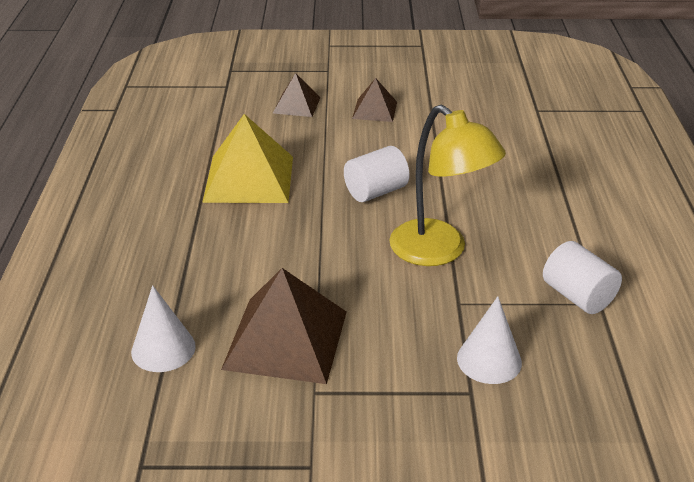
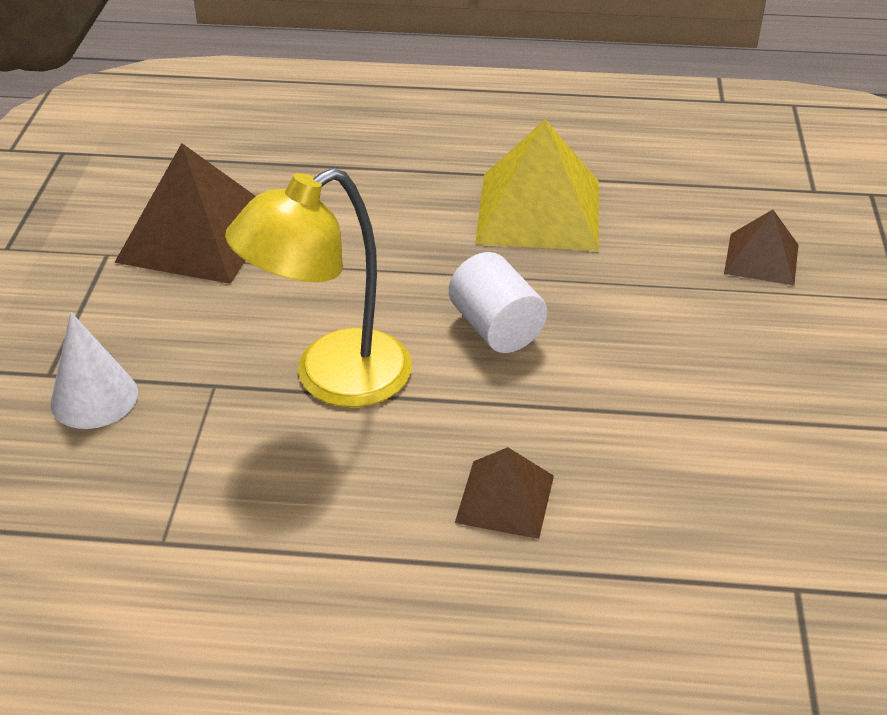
camera: 95 degrees right, 5 degrees up
white cone [131,285,196,372] -> none
brown pyramid [352,78,397,122] -> brown pyramid moved to [455,447,554,539]
white cylinder [543,241,622,314] -> none

